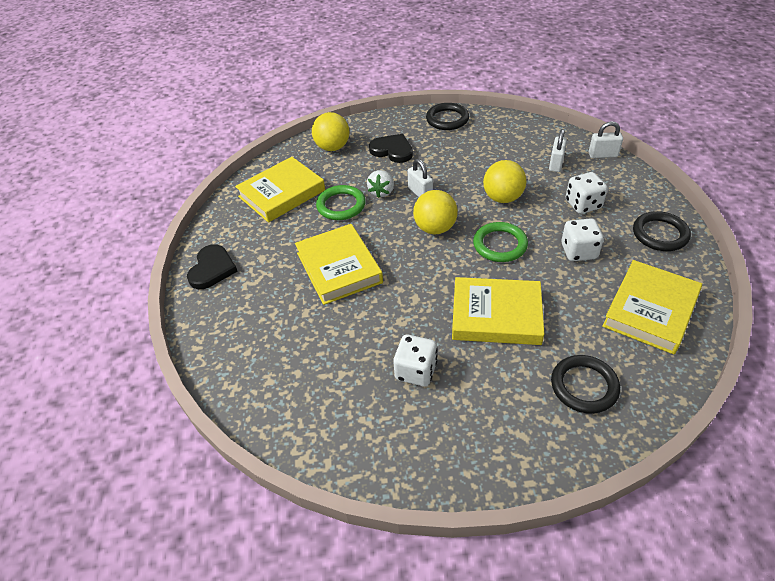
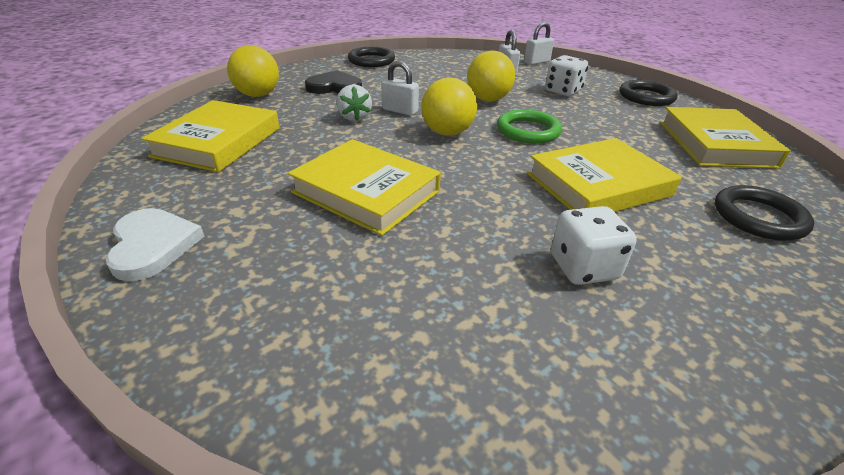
camera: 35 degrees left, 10 degrees down
black heart [187,244,238,289] -> white heart [106,208,204,281]
green ring [316,185,366,220] -> none
white dice [561,218,604,261] -> none

